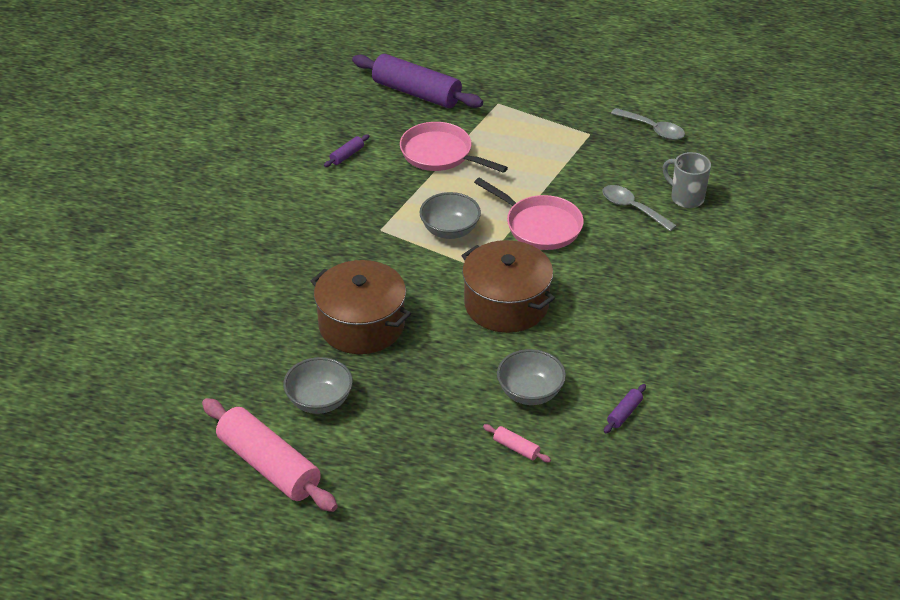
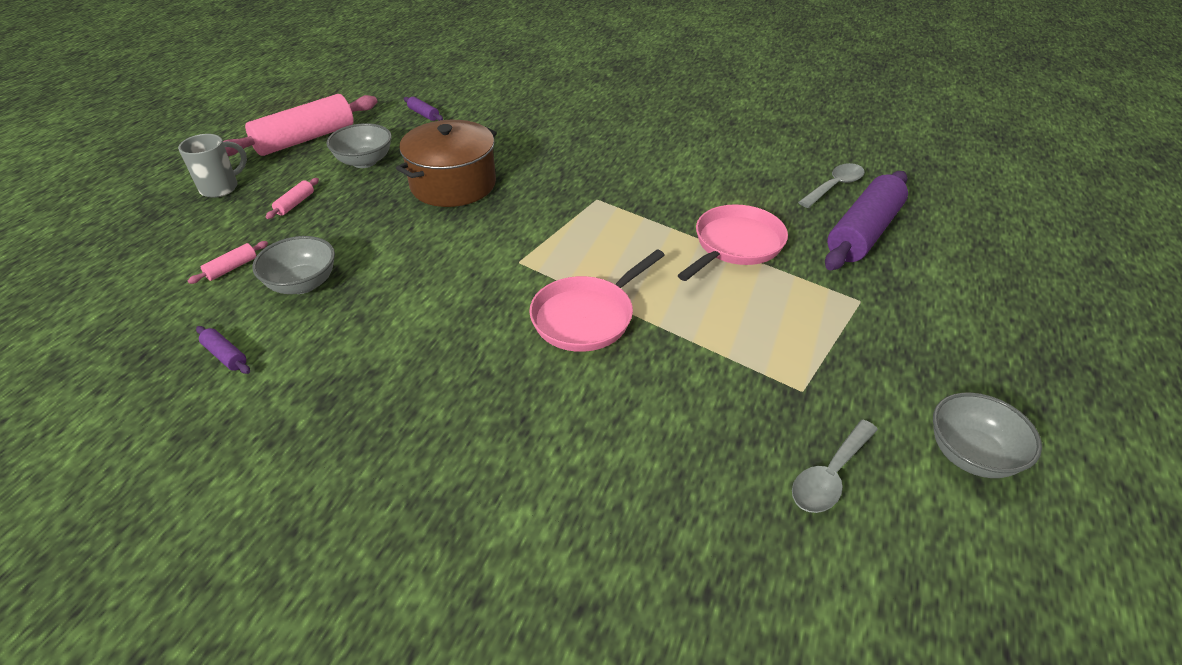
camera: 95 degrees right, 0 degrees up
purple rolling pin [324,134,369,167] -> purple rolling pin moved to [404,97,443,121]
grey bowl [419,192,481,239] -> grey bowl moved to [933,393,1042,478]
brown pot [461,240,555,333] -> none
grey spoon [602,185,677,232] -> grey spoon moved to [798,163,865,208]
grey mug [663,152,711,208] -> grey mug moved to [178,134,247,198]
none -> pink rolling pin [266,178,319,219]

